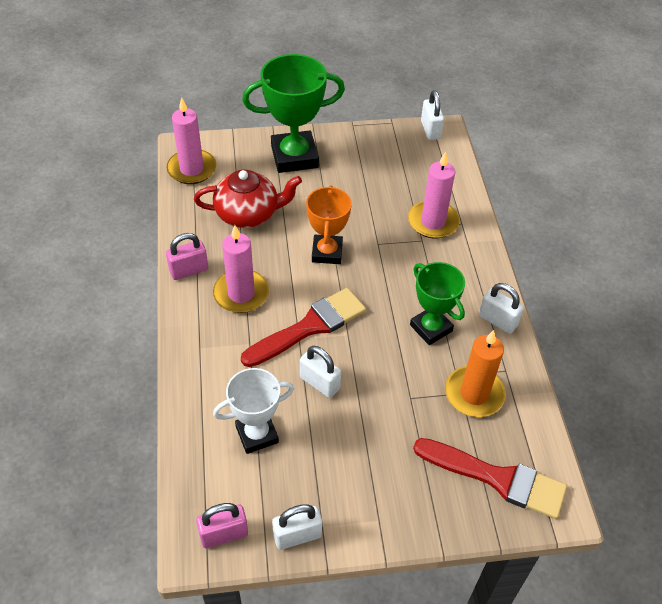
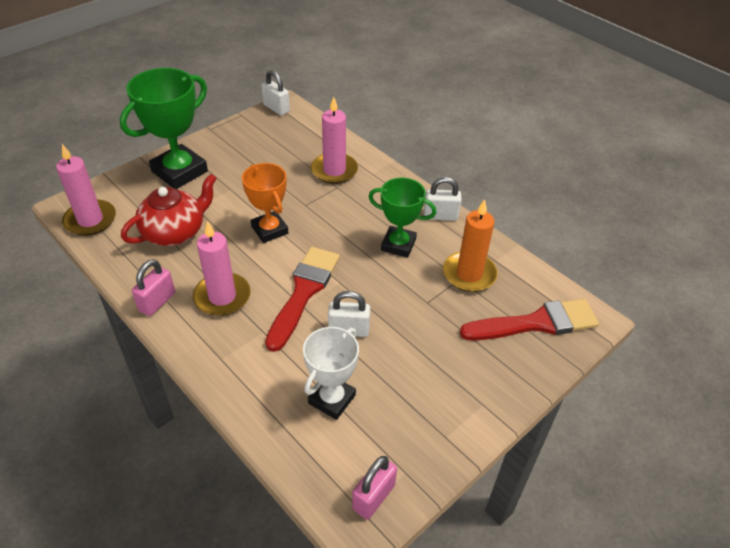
camera: 35 degrees left, 5 degrees down
white padlock [272,504,322,550] -> none

